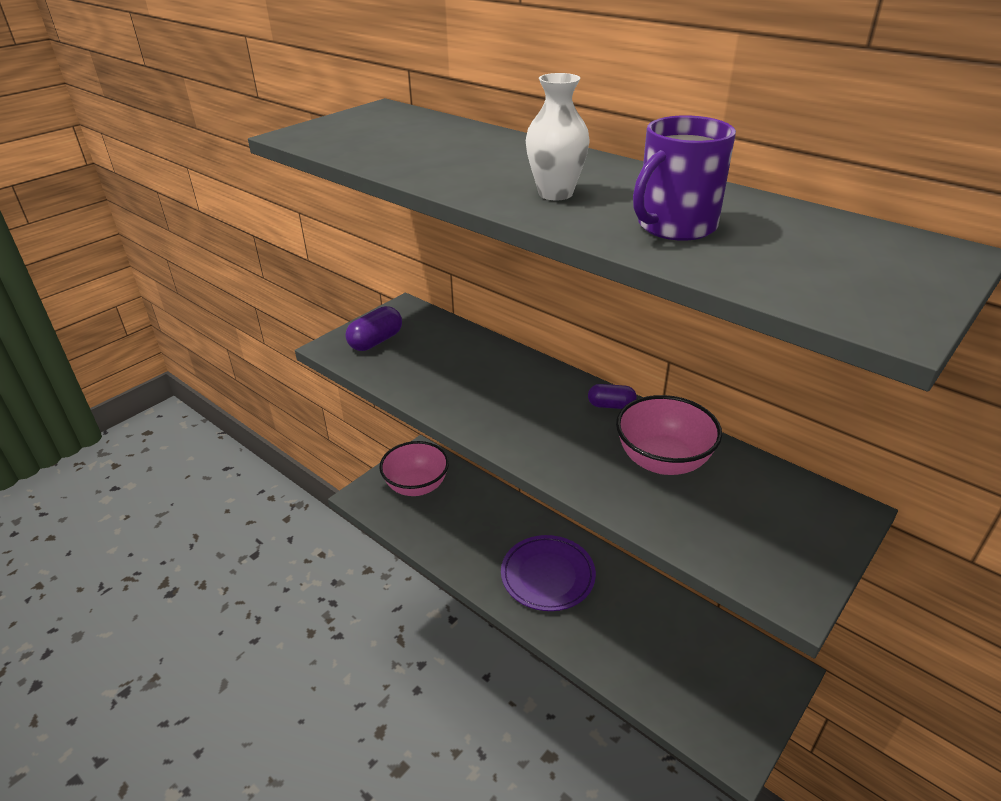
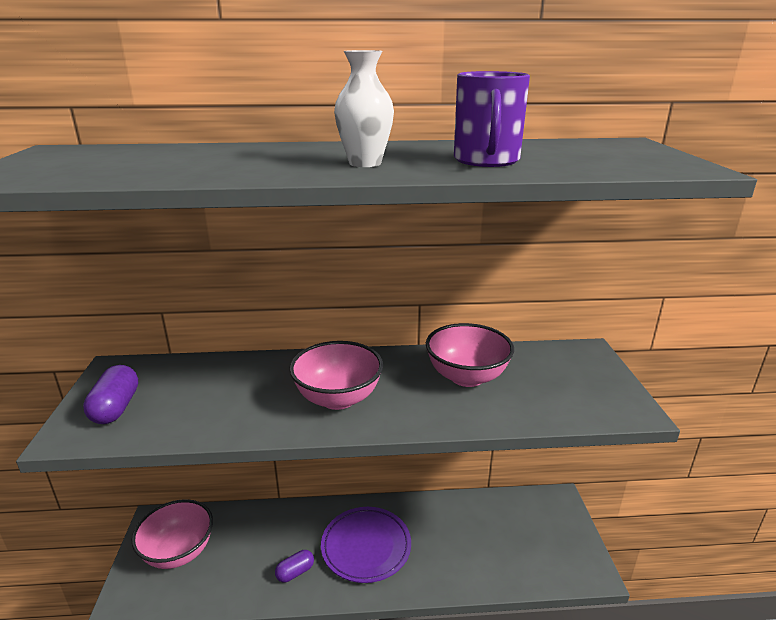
camera: 45 degrees left, 10 degrees down
purple capsule [588,384,637,409] -> purple capsule moved to [275,550,314,583]
none -> pink bowl [289,341,383,410]

